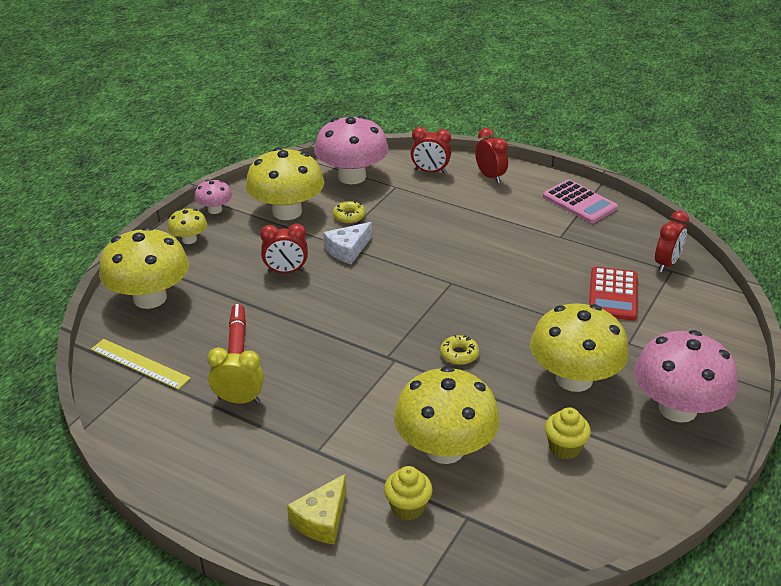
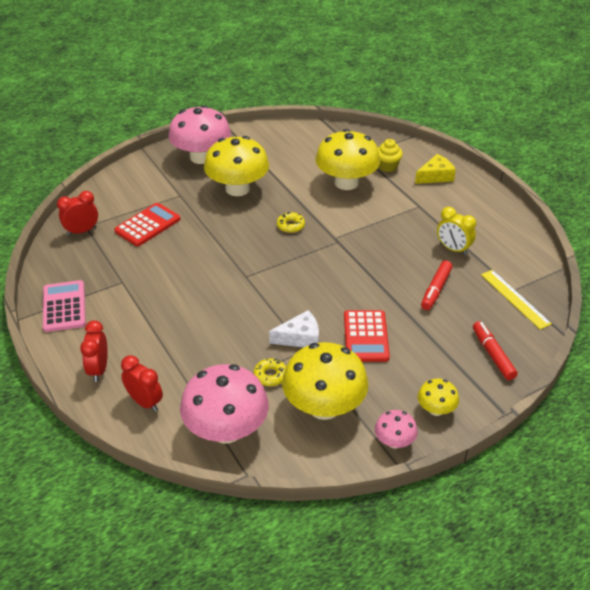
camera: 150 degrees left, 5 degrees up
yellow mushroom [99,227,189,309] -> red marker [473,321,518,380]
red clock [260,223,308,273] -> red calculator [344,310,390,362]
yellow cupcake [545,407,591,459] -> none

